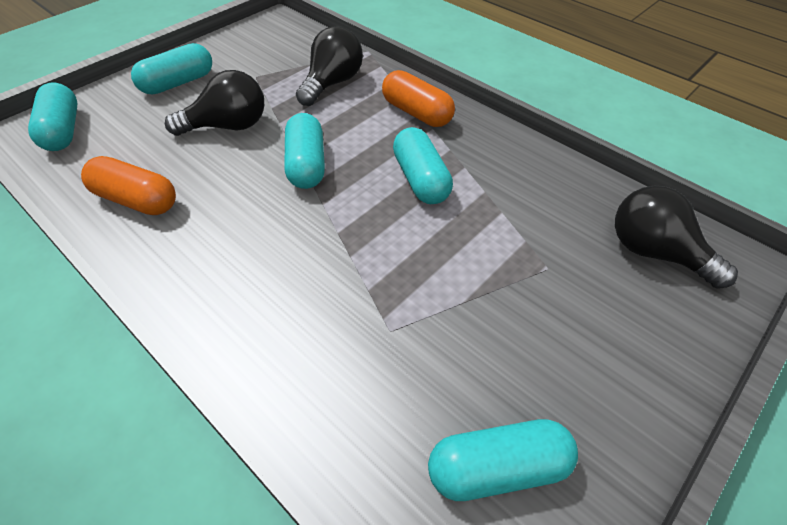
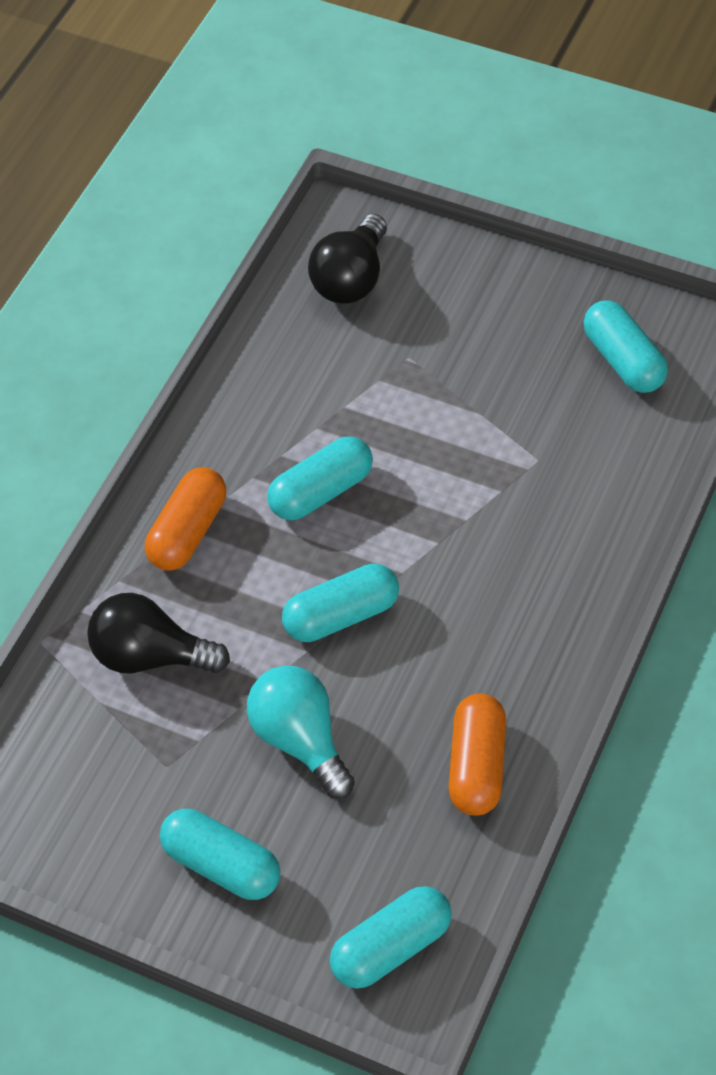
camera: 105 degrees left, 5 degrees up
black light bulb [165,70,264,136] -> turquoise light bulb [247,665,355,799]

